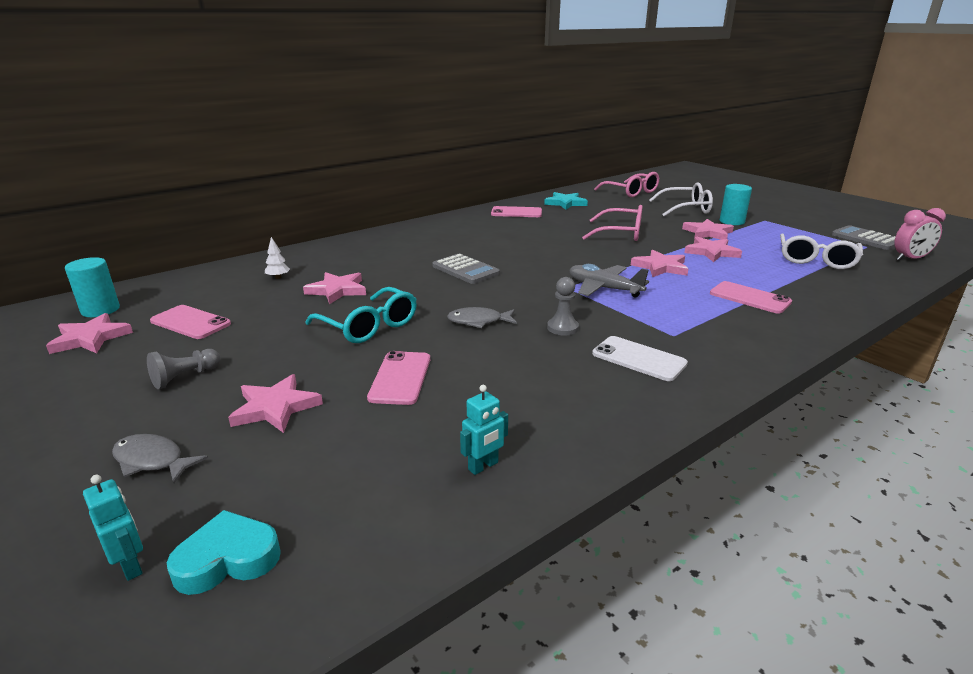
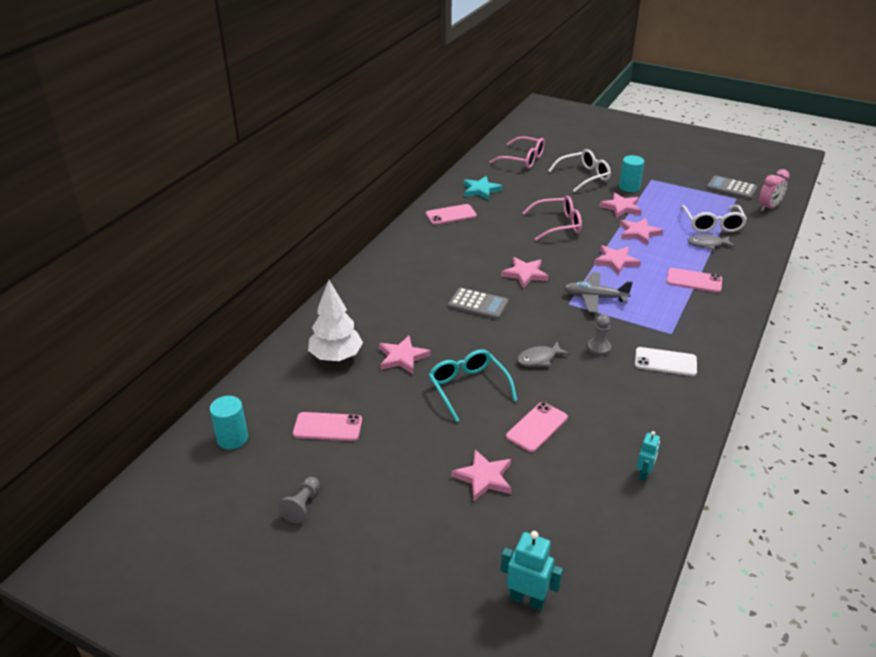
camera: 25 degrees left, 10 degrees up
pink star [46,313,133,354] -> pink star moved to [501,257,549,288]
turquoise robot [83,475,143,581] -> turquoise robot [501,531,563,610], size x1.55
grey fish [112,434,208,483] -> grey fish moved to [688,234,735,250]
grey pawn [147,349,221,389] -> grey pawn moved to [278,477,320,523]
turquoise heart [167,510,281,595] -> none
white tree [265,237,290,279] -> white tree [308,280,363,361], size x2.43
turquoise glasses [305,287,417,343] -> turquoise glasses turned 135 degrees counterclockwise [429,349,517,422]
pink phone [367,351,430,405] -> pink phone turned 60 degrees clockwise [506,402,568,452]

